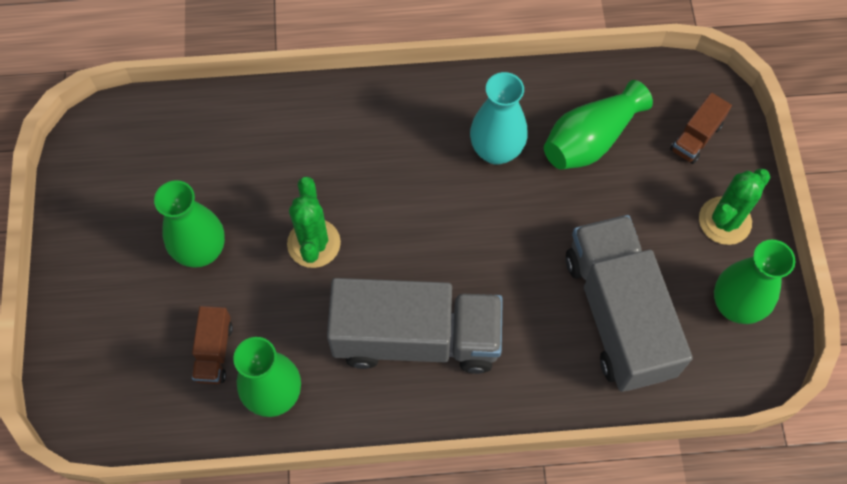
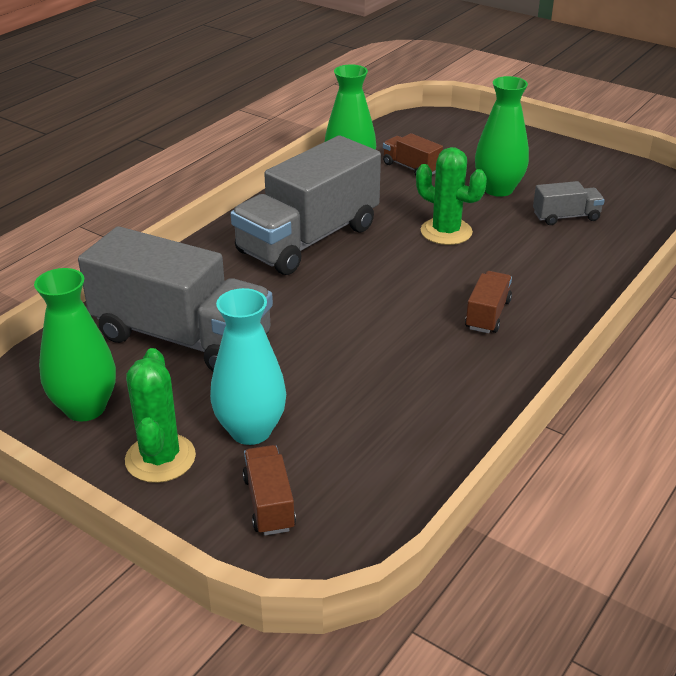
camera: 130 degrees right, 30 degrees down
turquoise vase [470,72,527,165] -> turquoise vase moved to [210,288,286,445]
green vase [544,80,653,170] -> none
none -> brown truck [465,271,512,333]
none -> grey truck [533,181,605,225]

